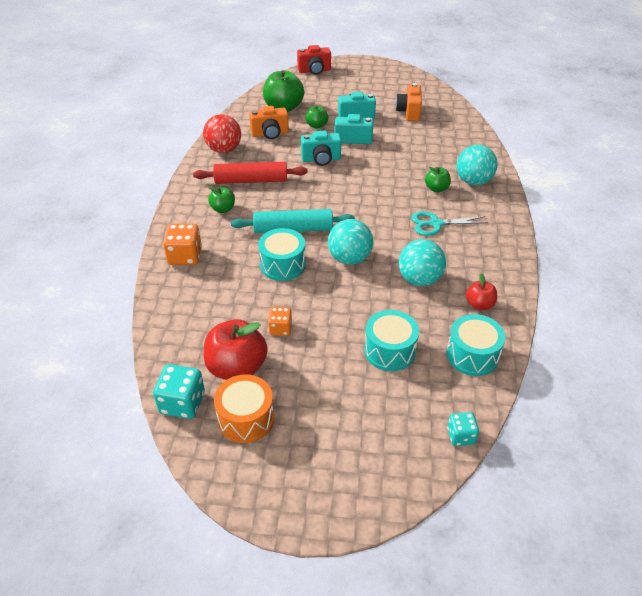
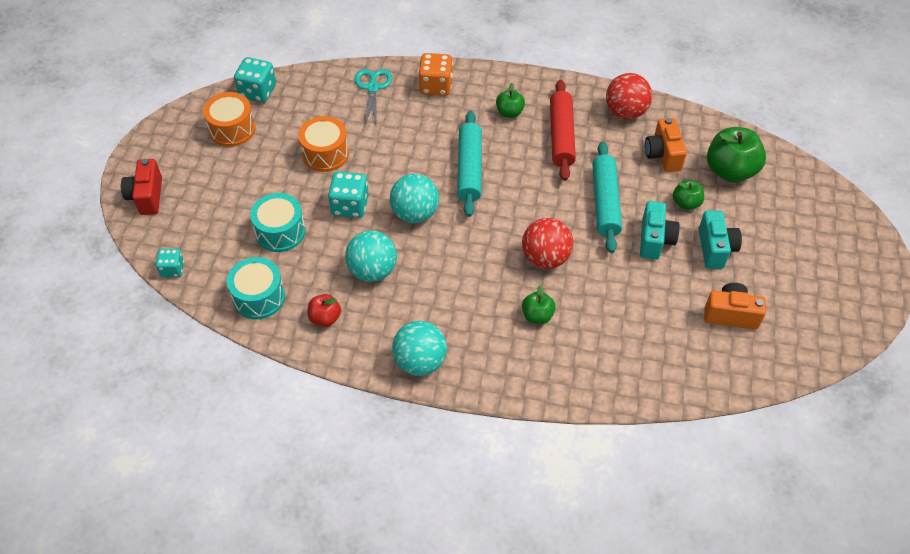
camera: 95 degrees right, 10 degrees up
red apple [204,319,268,380] -> none
turquoise drum [258,228,306,281] -> none
orange dice [268,307,292,336] -> orange drum [298,116,349,172]
red camera [297,45,331,75] -> red camera moved to [121,159,162,215]
turquoise camera [301,131,341,166] -> turquoise rolling pin [592,141,622,253]
turquoise scissors [411,211,489,236] -> turquoise scissors moved to [354,69,392,127]
turquoise ball [456,145,498,185] -> turquoise ball moved to [392,321,447,376]
none -> turquoise dice [328,171,369,218]
none -> red ball [522,218,573,269]

